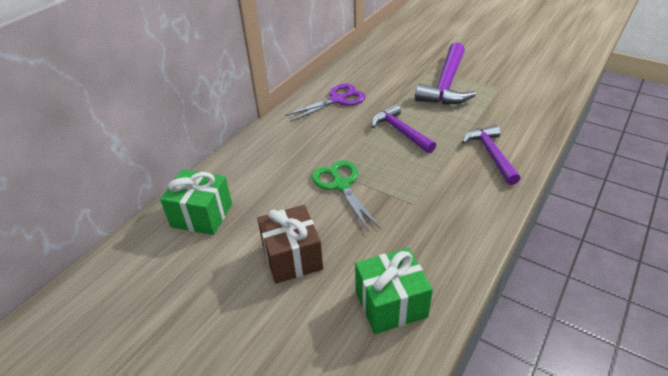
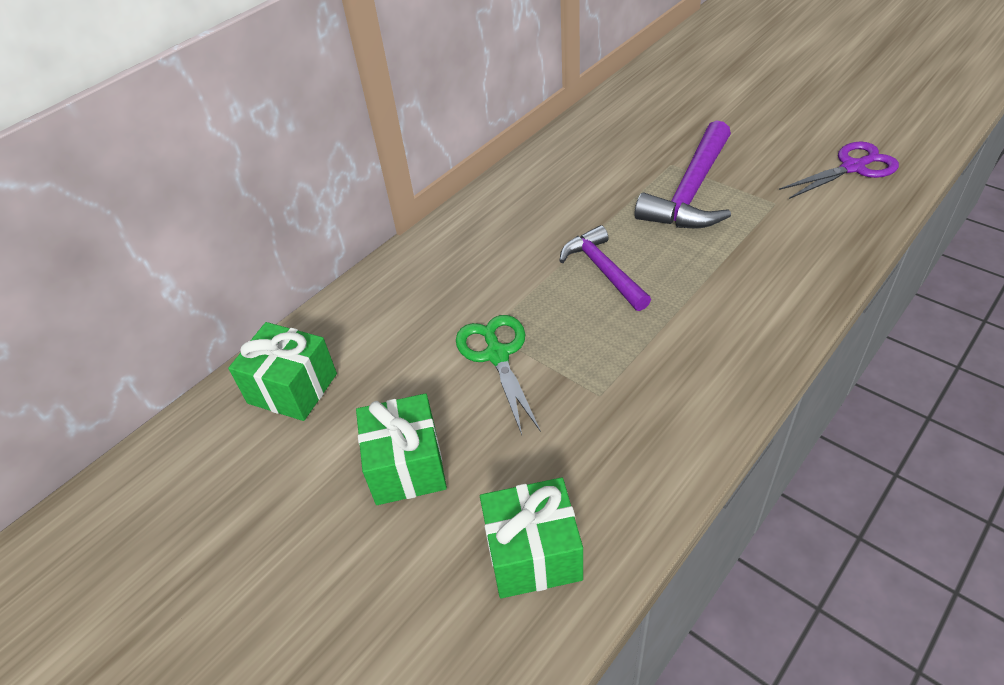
camera: 10 degrees right, 5 degrees up
brown gift [257,205,323,284] -> green gift [356,393,447,505]
purple scissors [285,84,366,122] -> purple scissors moved to [779,142,899,199]
purple hammer [462,125,520,185] -> none

